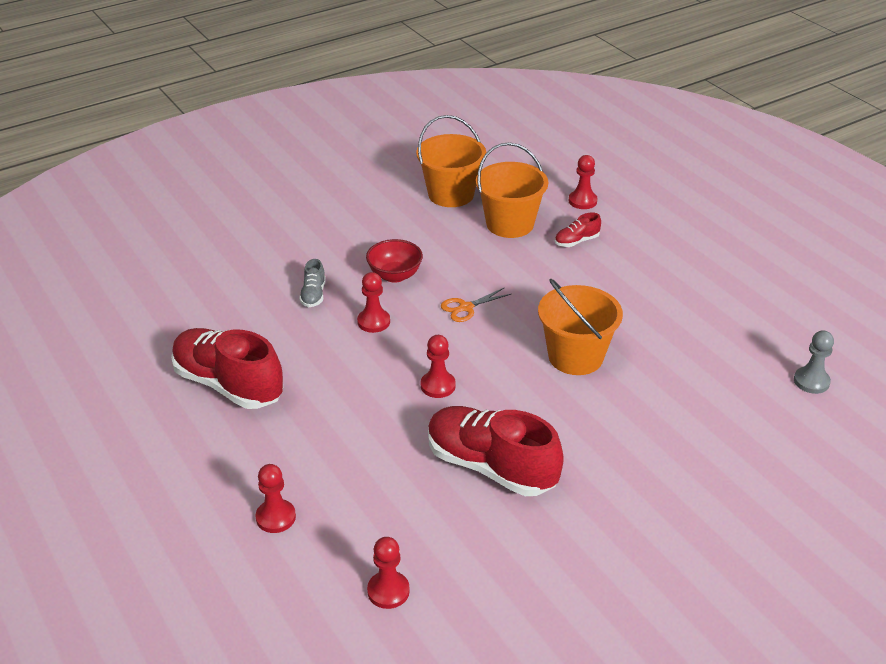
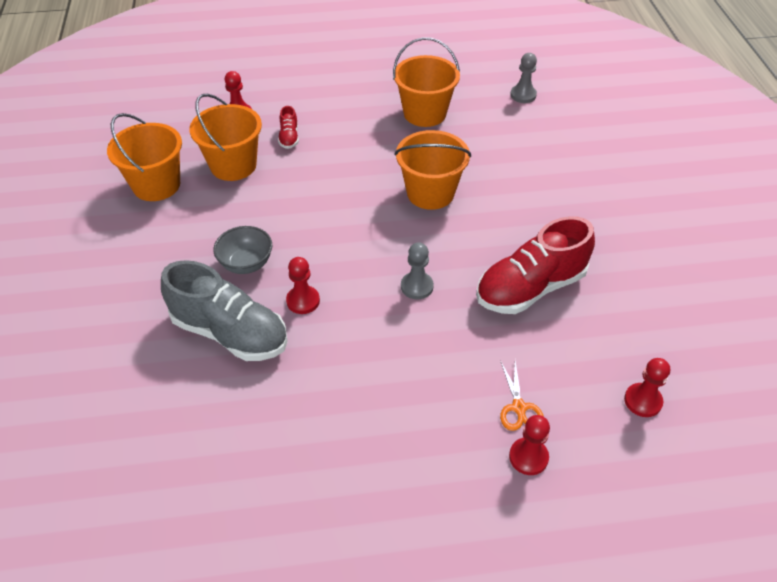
camera: 65 degrees left, 10 degrees up
red shoe [171,328,283,409] -> none
grey shoe [299,259,326,307] -> grey shoe [161,260,288,361], size x2.30
red bowl [366,239,423,283] -> grey bowl [214,226,272,274]
red pawn [421,335,456,398] -> grey pawn [401,242,434,299]
orange scissors [441,287,511,322] -> orange scissors moved to [500,360,544,431]
none -> orange bucket [393,37,460,127]

